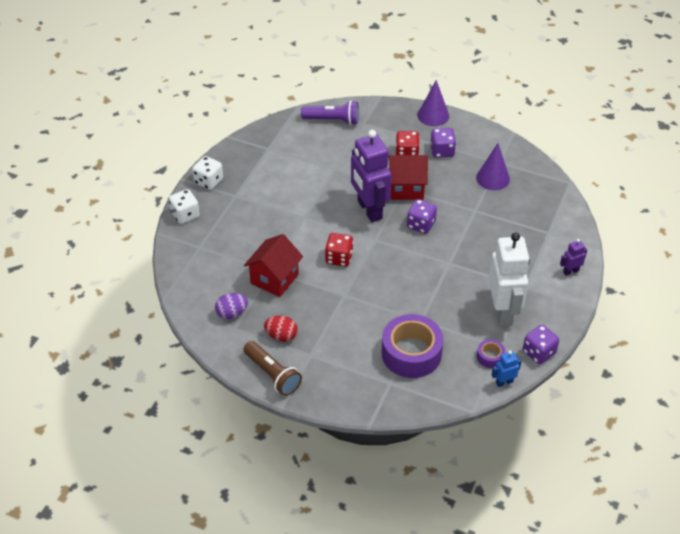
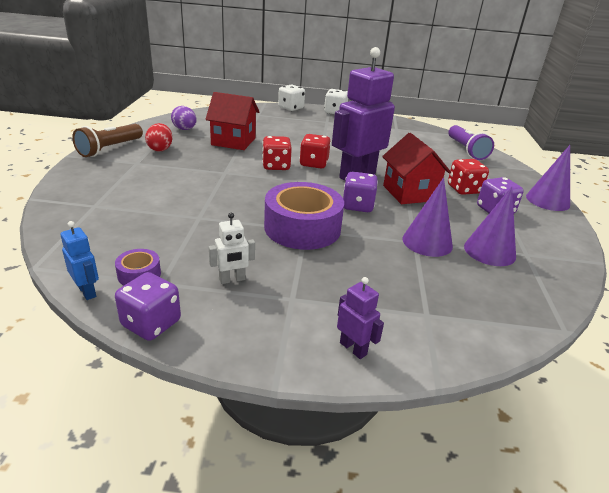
camera: 70 degrees right, 15 degrees down
purple tape [382,314,443,378] -> purple tape moved to [264,182,344,250]
white robot [489,233,530,326] -> white robot [209,213,255,284], size x0.43
none -> red dice [299,134,331,168]
none -> purple cone [403,178,453,257]

